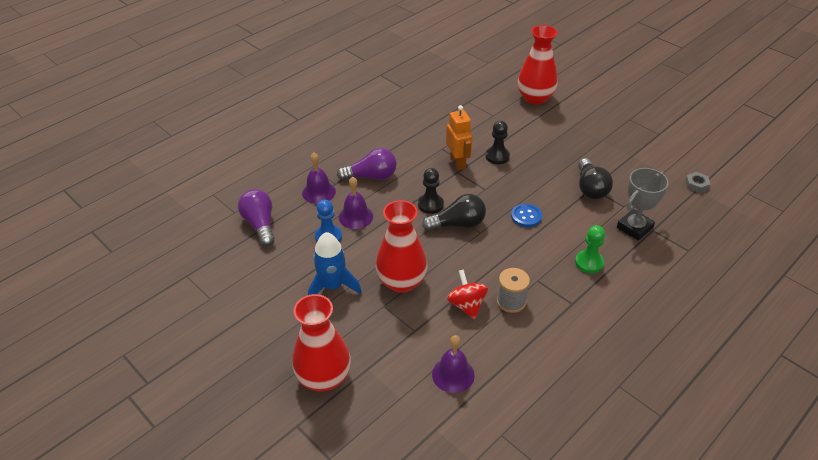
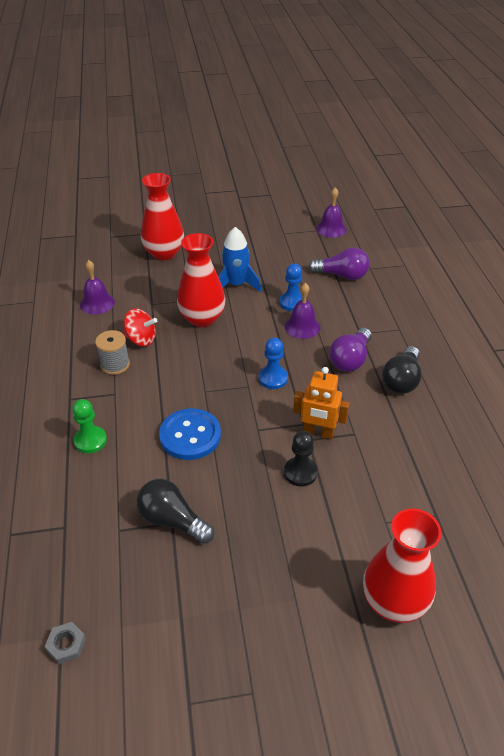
camera: 125 degrees right, 0 degrees up
purple bell [302,153,336,204] -> purple bell moved to [316,187,347,238]
black pawn [418,168,444,214] -> blue pawn [259,338,288,389]
black light bulb [422,194,486,231] -> black light bulb moved to [382,346,422,394]
blue button [511,204,542,227] -> blue button [159,408,221,460], size x1.66
grey trophy [617,168,669,241] -> none

